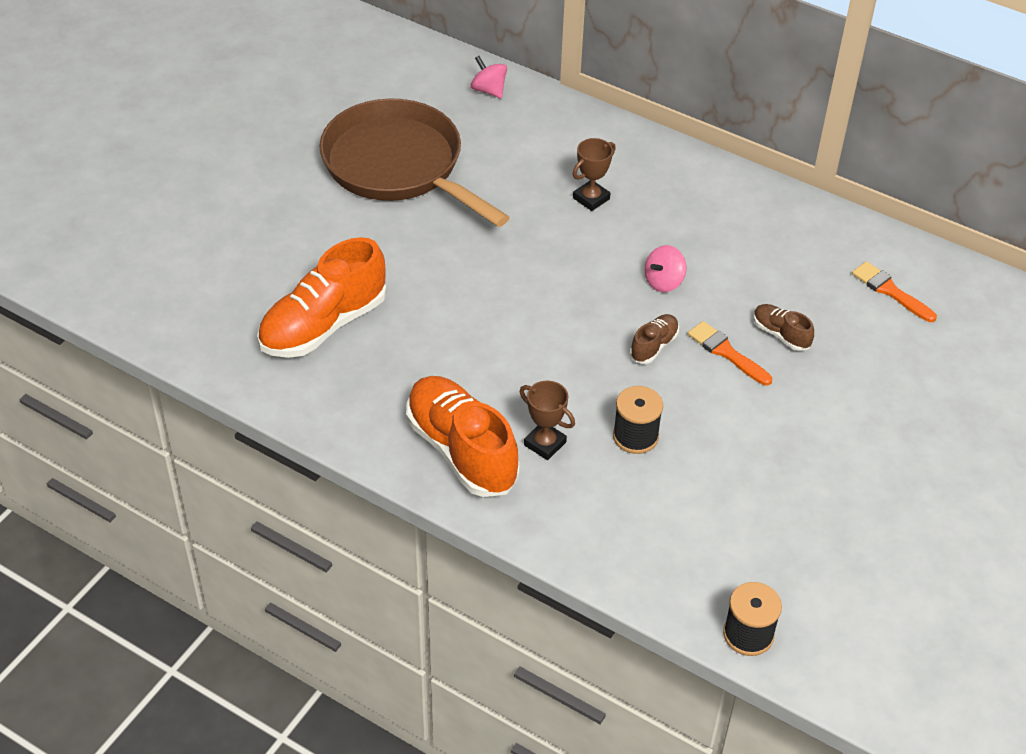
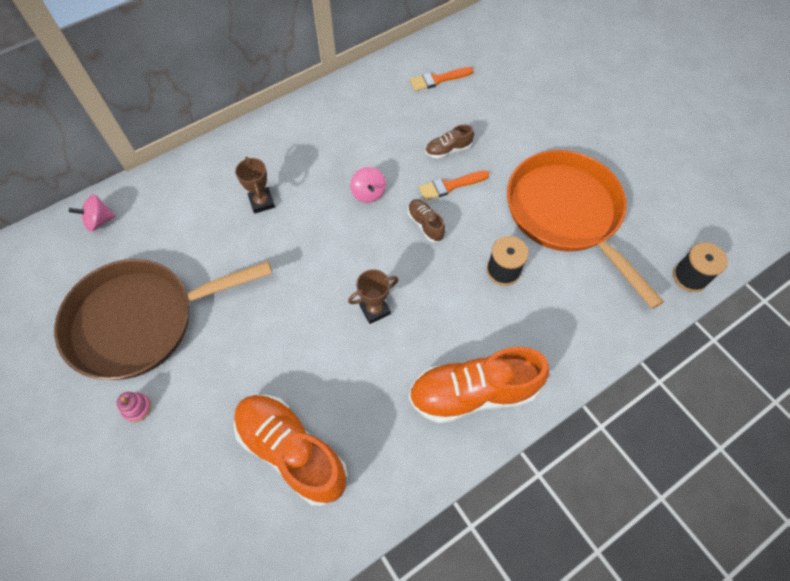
camera: 65 degrees left, 15 degrees up
orange shoe [257,237,386,358] -> orange shoe turned 150 degrees clockwise [234,395,348,506]
brown trophy [520,380,575,460] -> brown trophy moved to [348,269,399,324]
none -> pink stacking toy [117,392,151,422]
none -> orange pan [507,150,664,309]

